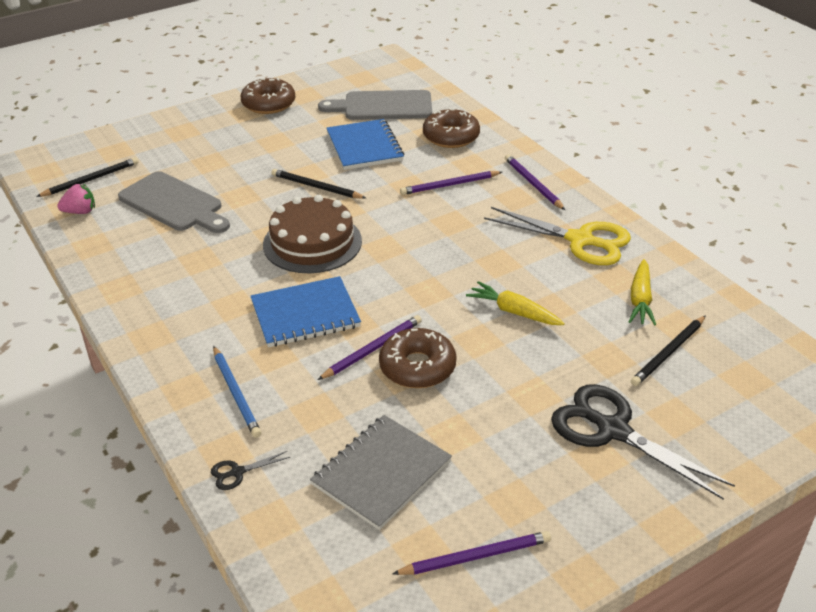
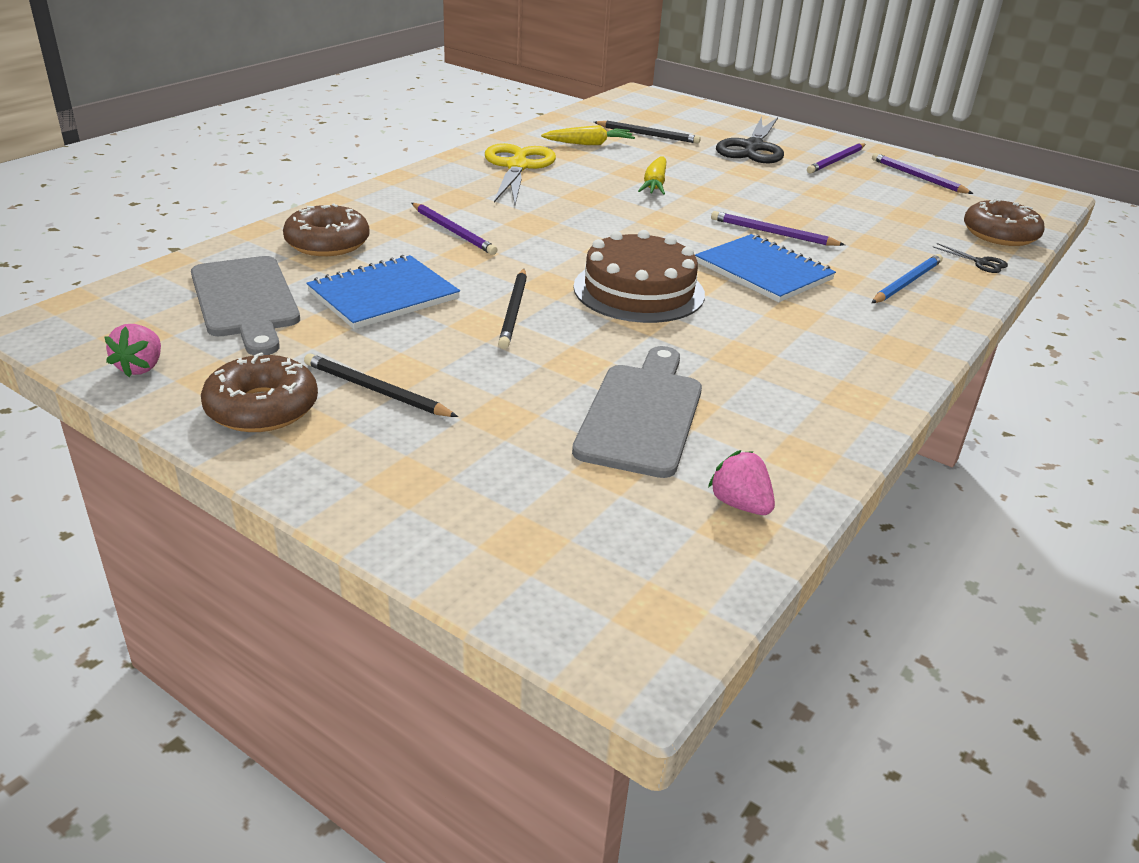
camera: 115 degrees left, 5 degrees down
black pencil [36,157,138,197] -> black pencil moved to [304,353,458,417]
grey notebook [310,415,452,530] -> none
brown donut [379,328,457,388] -> brown donut moved to [964,198,1044,246]
purple pencil [505,154,565,210] -> purple pencil moved to [807,143,865,174]
none -> pink strawberry [105,324,161,377]

